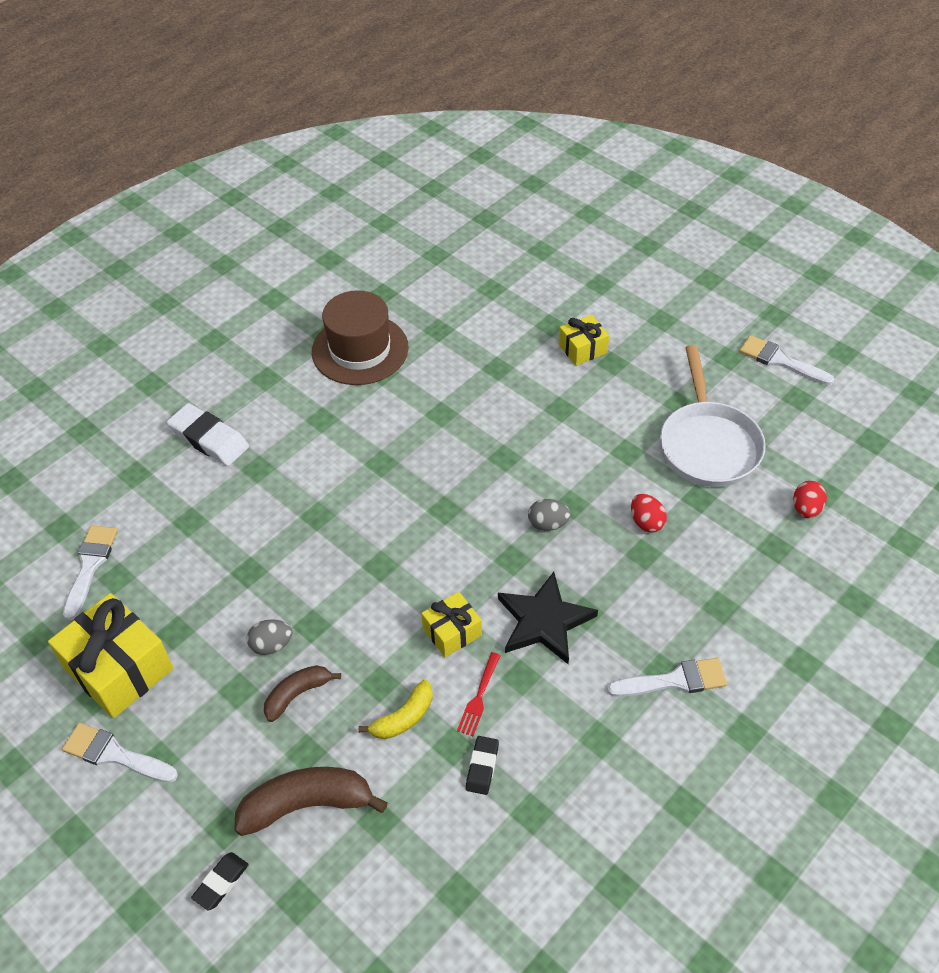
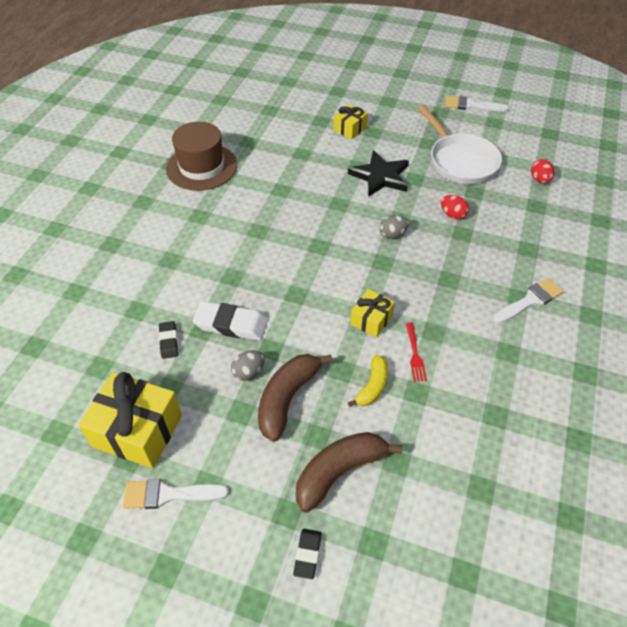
camera: 25 degrees left, 0 degrees up
white brush [63,525,118,620] -> none
white eraser [167,403,249,466] -> white eraser moved to [193,301,268,341]
brown banana [264,665,341,722] -> brown banana [258,354,333,442], size x1.65
black eraser [466,736,499,795] -> black eraser moved to [159,321,178,359]
black star [498,572,598,664] -> black star moved to [348,150,409,197]

